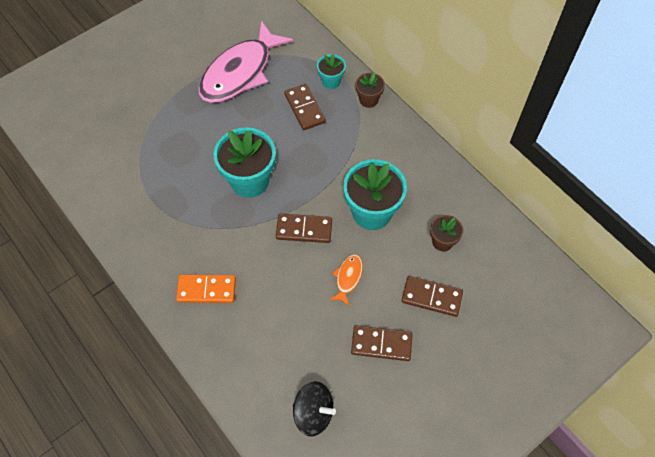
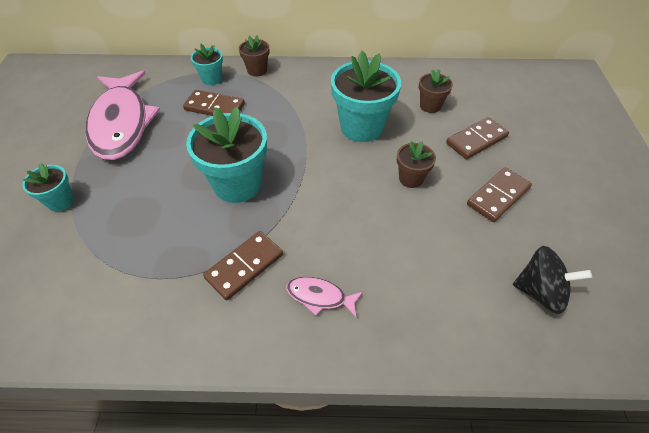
camera: 50 degrees left, 10 degrees down
orange domino [176,275,236,303] -> pink fish [286,277,363,317]
brown domino [276,214,332,243] -> brown domino moved to [203,231,283,300]
black spinning top [293,381,336,436] -> black spinning top turned 45 degrees clockwise [513,246,592,314]
orange fish [330,254,363,306] -> brown flower pot [397,141,436,188]
none -> turquoise flower pot [22,163,74,211]

